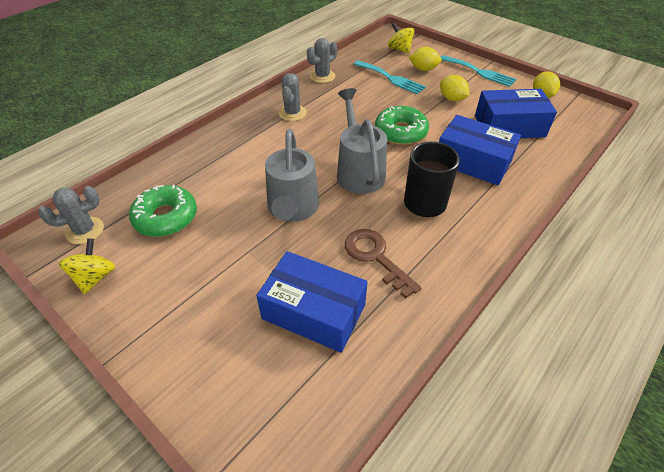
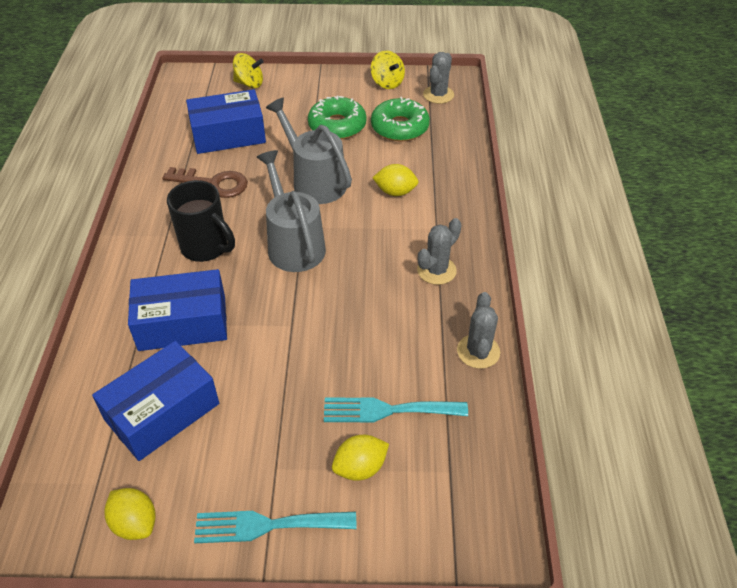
camera: 140 degrees right, 0 degrees up
grey cactus [278,73,307,121] -> grey cactus turned 75 degrees clockwise [417,218,462,285]
grey watering can [337,88,387,194] -> grey watering can turned 150 degrees counterclockwise [257,150,326,272]
green donut [375,106,429,145] -> green donut moved to [308,96,366,139]
yellow spinning top [388,23,414,53] -> yellow spinning top moved to [233,53,264,88]
yellow lemon [440,75,469,101] -> yellow lemon moved to [373,164,419,196]

